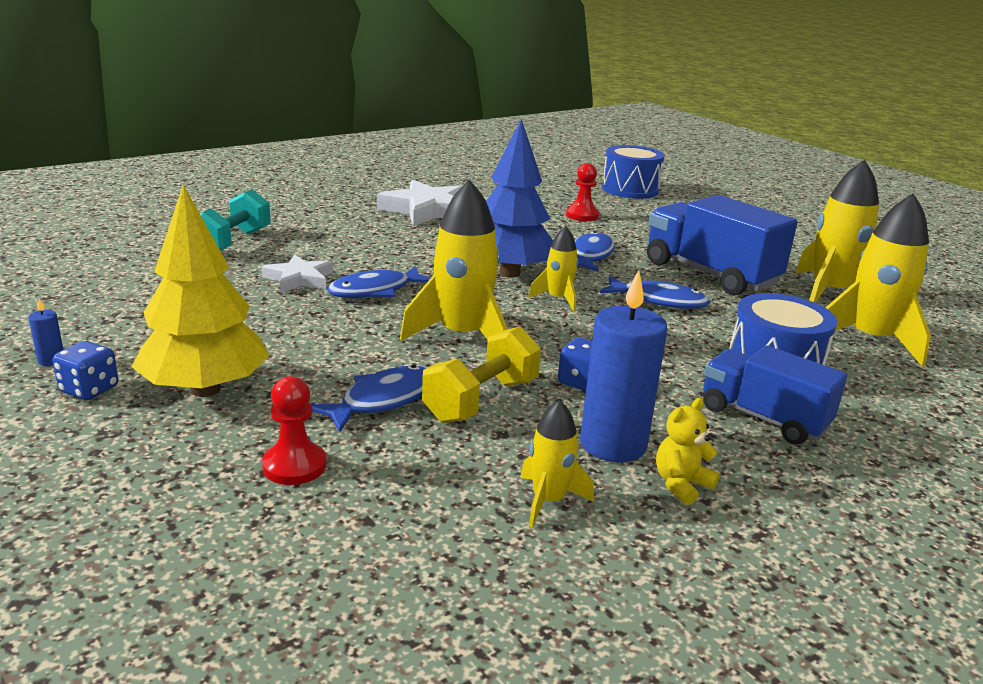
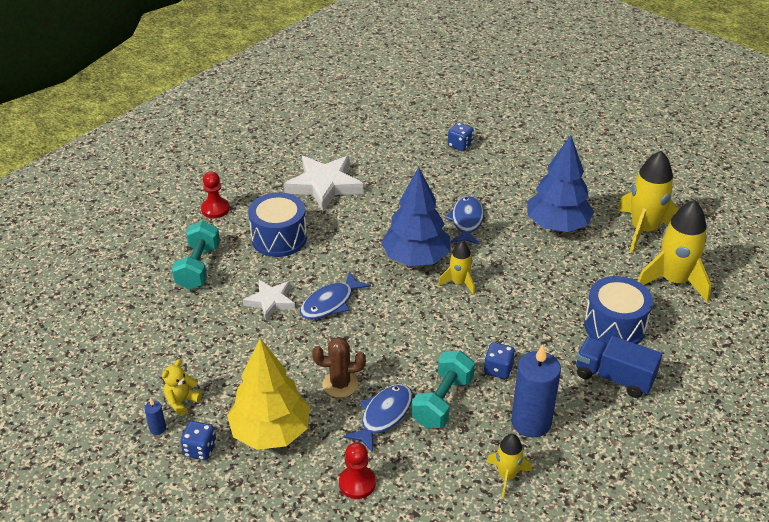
camera: 10 degrees left, 15 degrees up
yellow rocket [400,180,507,341] -> none
yellow dumbbell [422,326,541,423] -> turquoise dumbbell [411,350,475,428]
red pawn [566,163,599,221] -> red pawn moved to [201,172,230,218]
blue fish [600,276,710,309] -> none
blue drum [602,145,665,199] -> blue drum moved to [248,192,307,257]
blue truck [647,195,797,295] -> blue tree [527,135,594,232]
yellow teddy bear [656,398,720,505] -> yellow teddy bear moved to [162,359,202,416]
none -> brown cactus [312,337,366,398]
none -> blue dice [448,123,474,151]

